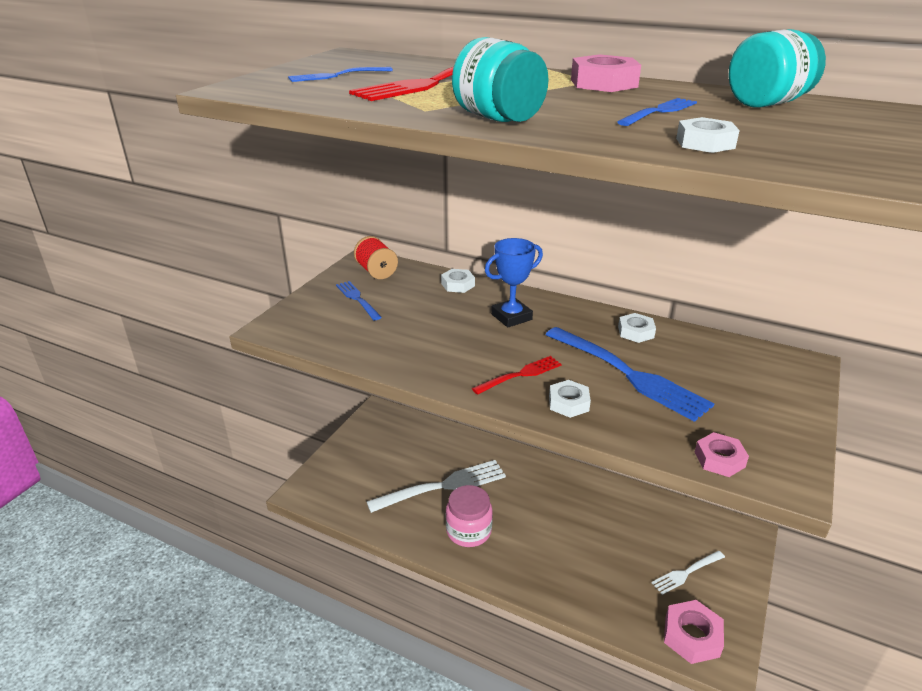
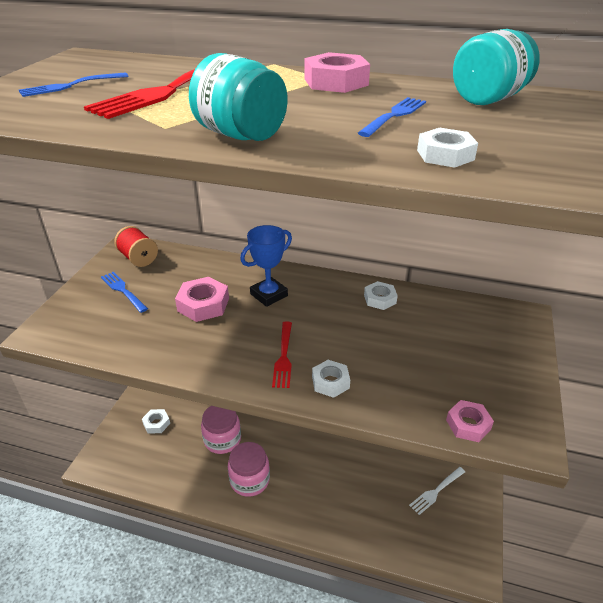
camera: 10 degrees left, 5 degrees up
white fork [367,460,506,513] -> pink jar [201,406,241,454]
white nut [441,269,475,293] -> white nut moved to [142,409,170,434]
red fork [472,356,562,395] -> red fork turned 135 degrees clockwise [272,321,292,388]
blue fork [546,327,714,422] -> none
pink nut [664,600,724,664] -> pink nut moved to [175,277,229,322]

